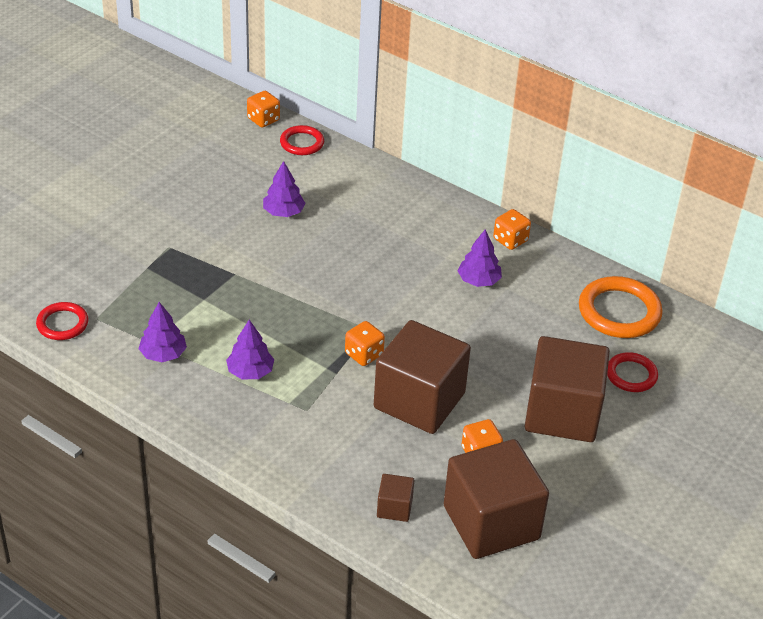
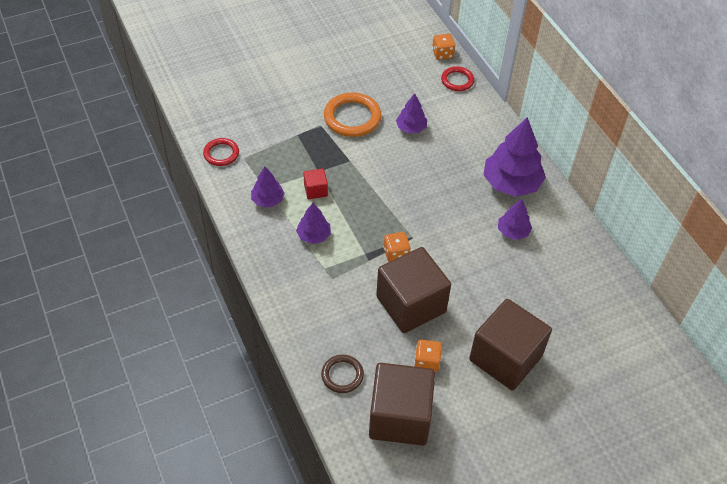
camera: 30 degrees right, 10 degrees up
brown cube [377,474,414,522] -> brown ring [321,355,364,393]
orange dice [493,209,531,250] -> none
orange ring [579,276,663,338] -> orange ring moved to [324,92,382,137]
red ring [607,352,658,392] -> none
none -> red cube [304,169,328,199]
none -> purple tree [483,117,546,197]

